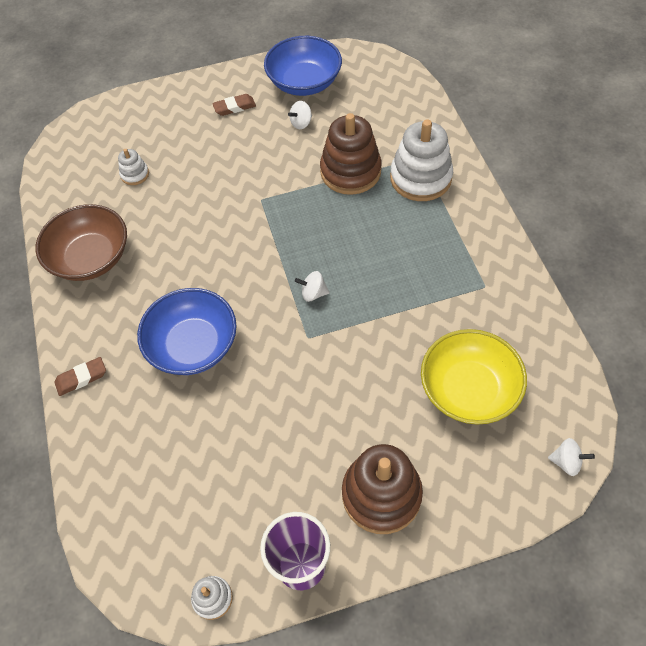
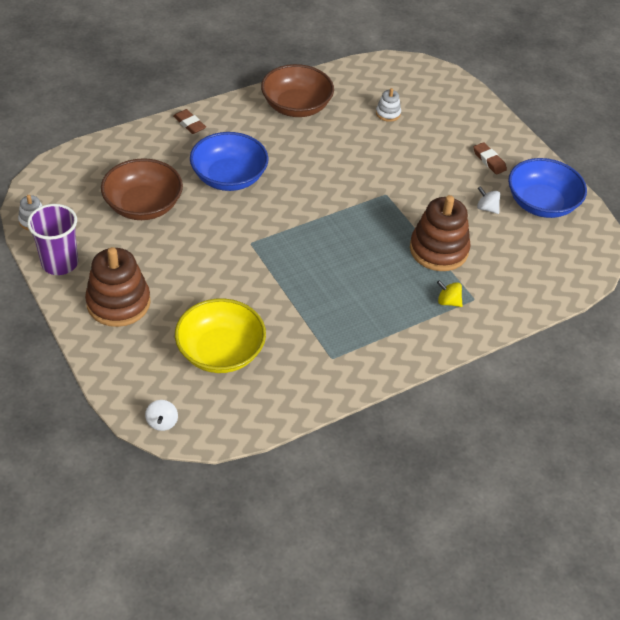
camera: 70 degrees right, 10 degrees down
white spinning top [295,271,330,302] -> none
white stacking toy [390,120,453,201] -> yellow spinning top [437,280,463,307]
none -> brown bowl [101,158,183,220]

